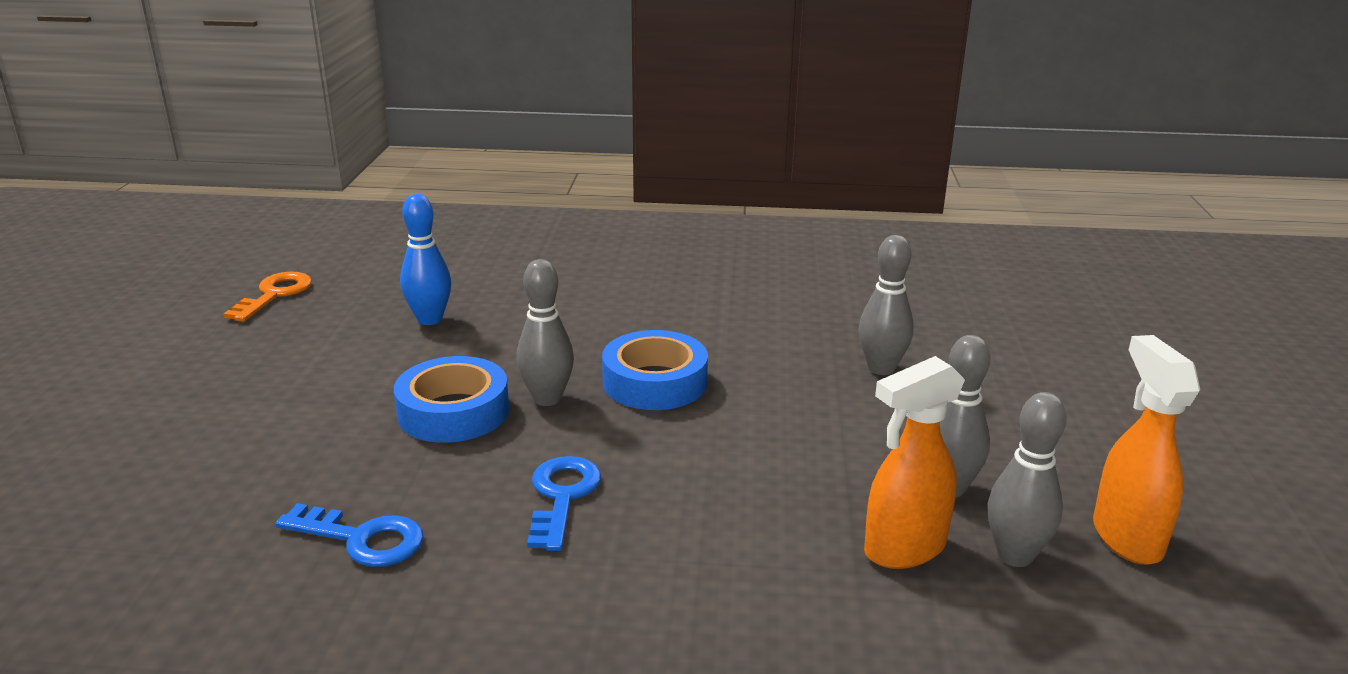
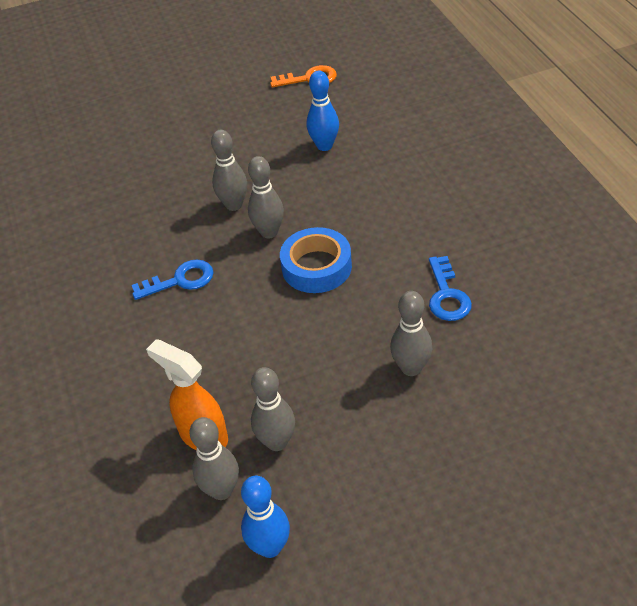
camera: 70 degrees right, 20 degrees up
blue key [275,503,424,567] -> blue key moved to [429,256,472,321]
blue tape [394,356,509,443] -> grey bowling pin [211,130,247,211]
orange spray bottle [1093,335,1200,565] -> blue bowling pin [241,476,290,558]

